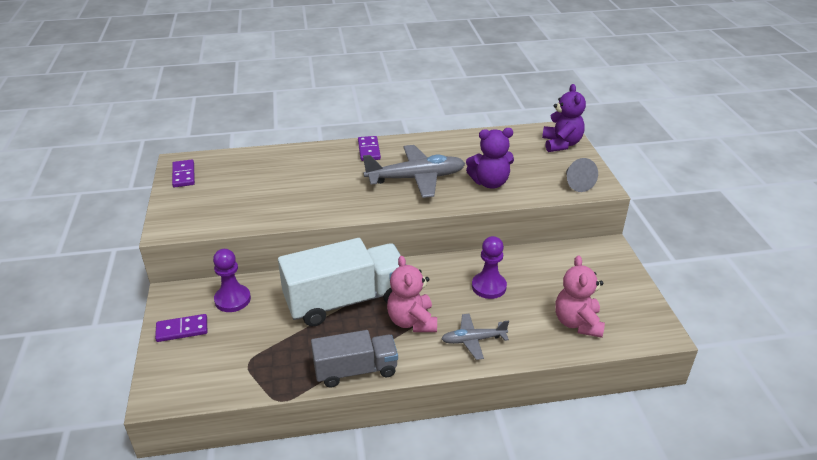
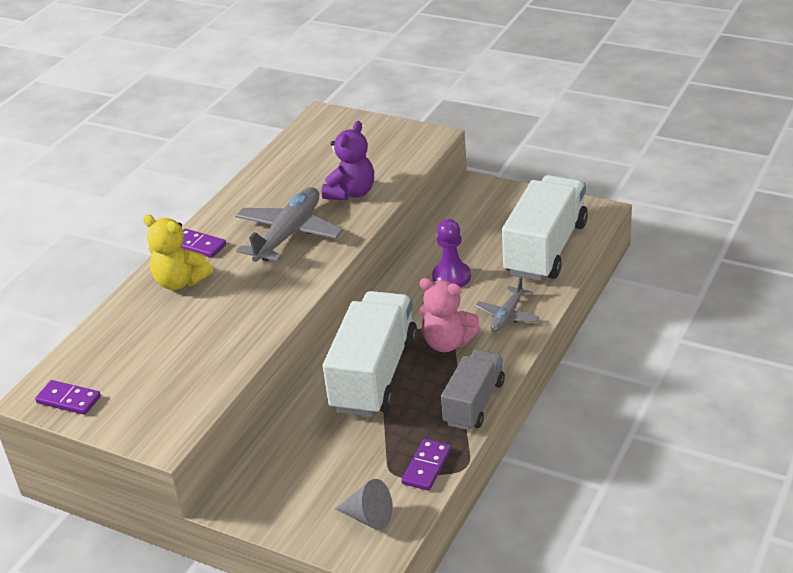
camera: 50 degrees left, 0 degrees up
purple domino [155,314,207,342] -> purple domino moved to [401,439,451,491]
purple pawn [213,249,251,312] -> none
purple teddy bear [542,84,586,152] -> none
pink teddy bear [555,255,605,338] -> white truck [502,175,588,281]
grey cone [566,158,598,192] -> grey cone moved to [335,479,392,530]
none -> yellow teddy bear [143,215,213,290]

